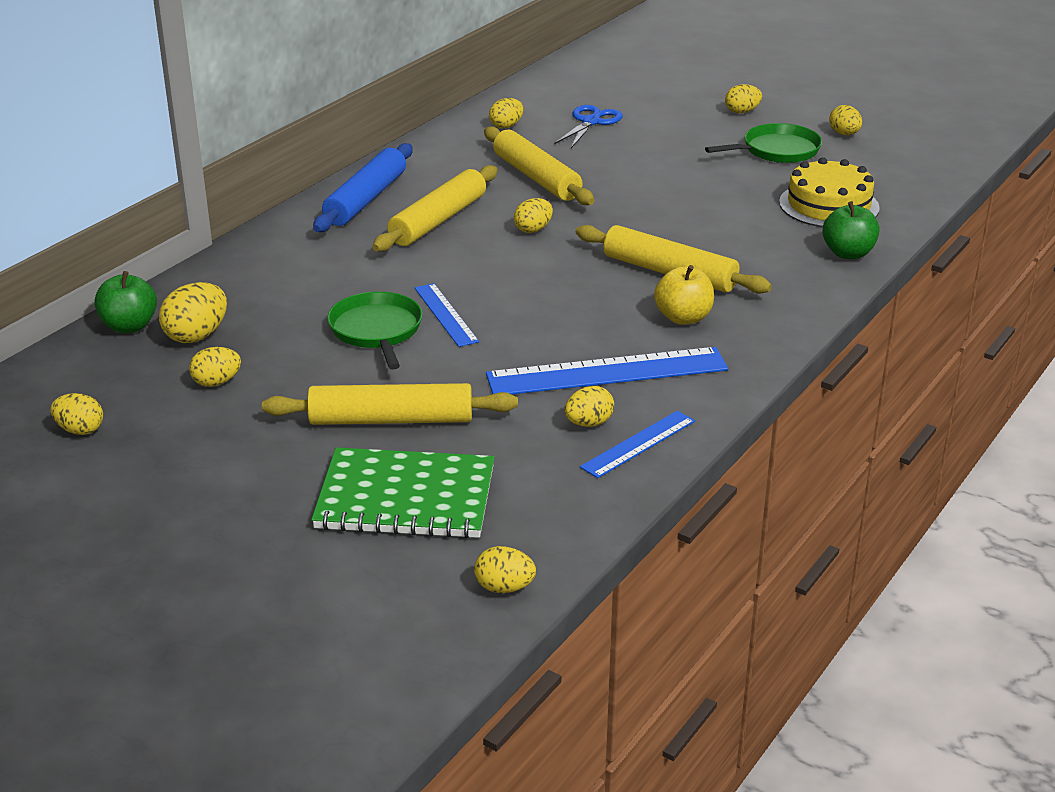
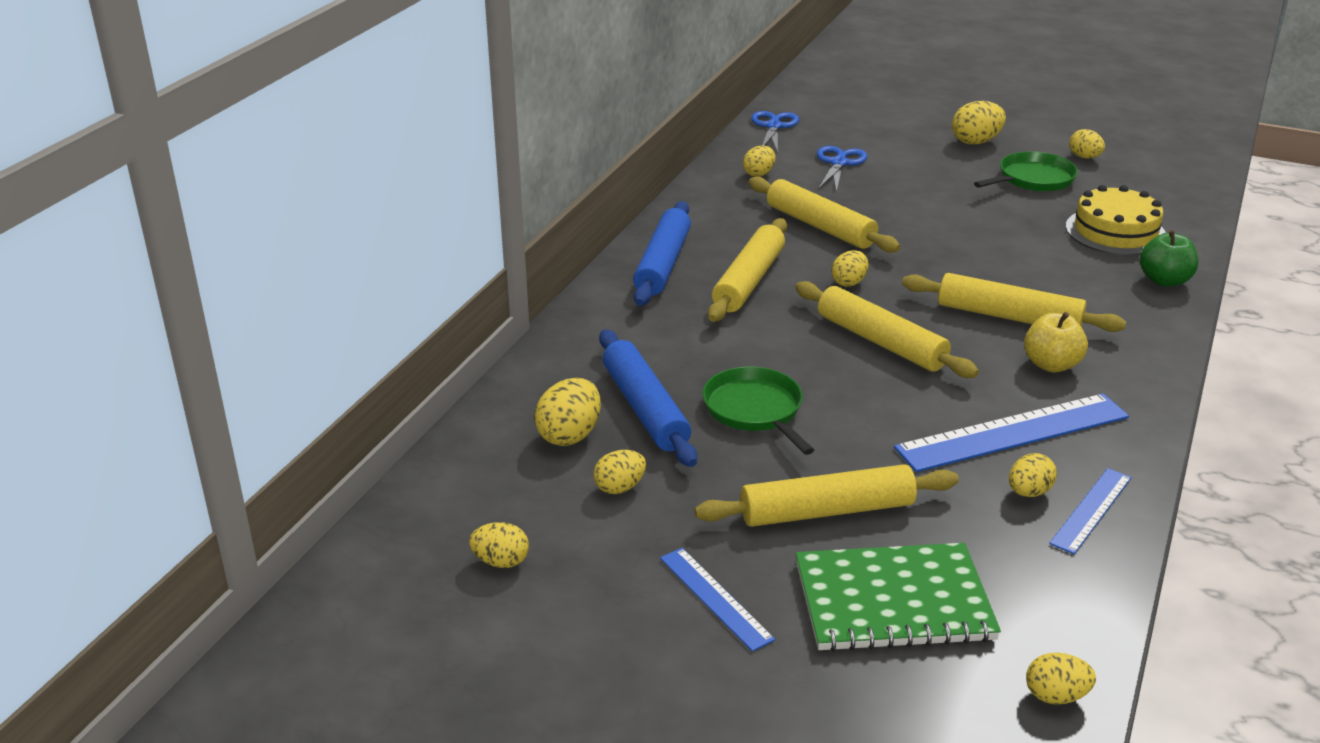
camera: 10 degrees left, 0 degrees up
green apple [94,271,157,333] -> none
blue ruler [414,283,479,347] -> blue ruler moved to [660,548,775,652]
yellow egg [725,84,762,113] -> yellow egg [952,101,1006,145], size x1.51
none -> blue rolling pin [599,329,697,467]
none -> blue scissors [751,111,799,153]
none -> yellow rolling pin [795,281,979,378]

